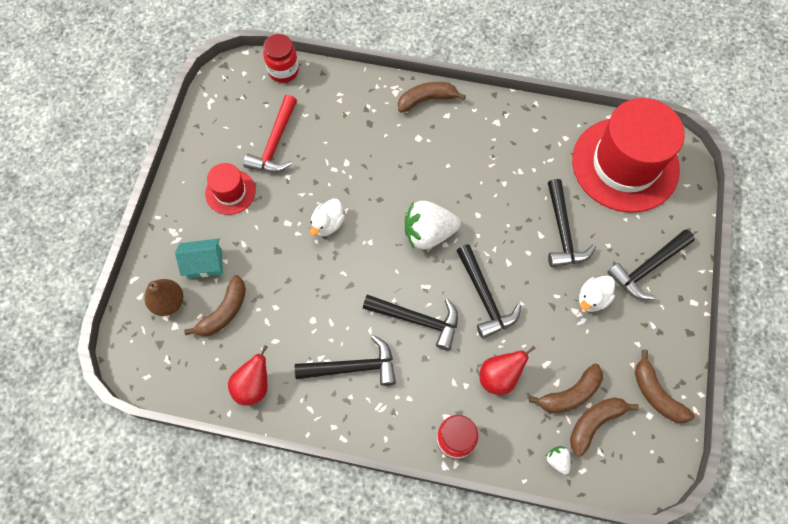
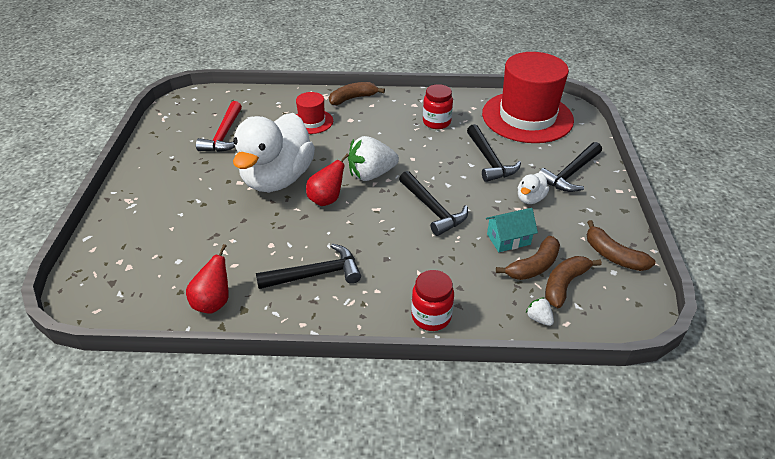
camera: 10 degrees left, 25 degrees down
brown pear [144,279,183,316] -> none
turquoise house [175,238,223,279] -> turquoise house moved to [486,208,538,252]
brown banana [184,275,246,336] -> none
red hat [205,163,256,215] -> red hat moved to [296,92,333,134]
red jar [263,34,299,83] -> red jar moved to [423,84,453,129]
white duck [310,199,345,236] -> white duck [233,113,315,192], size x2.47
black hammer [363,295,458,350] -> none
red pear [479,346,536,395] -> red pear moved to [306,154,349,206]

